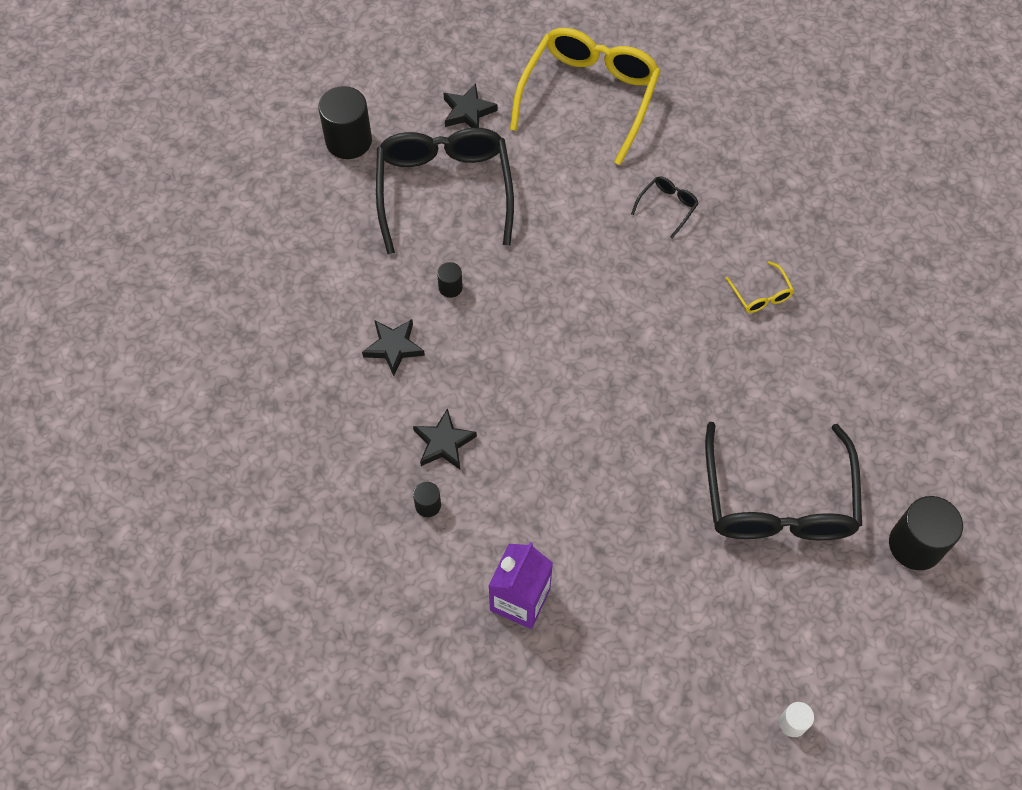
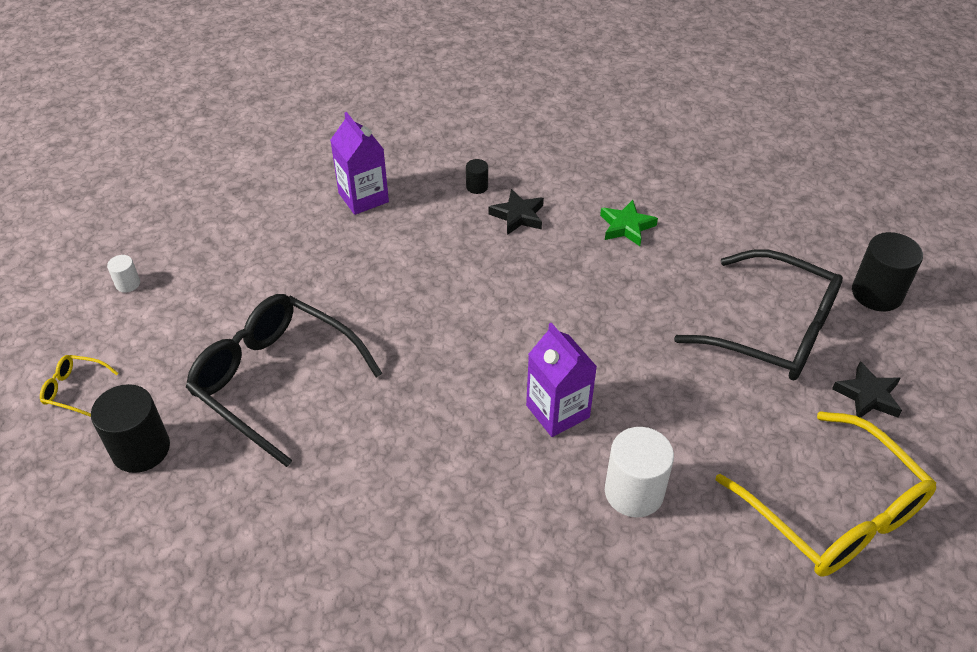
camera: 125 degrees right, 15 degrees down
black star [362,319,425,376] -> green star [600,200,658,246]
black cylinder [437,262,463,298] -> none
black glasses [631,176,699,238] -> white cylinder [605,427,674,518]
yellow glasses [725,261,794,313] -> yellow glasses moved to [40,355,119,417]
none -> purple carton [526,322,597,437]

